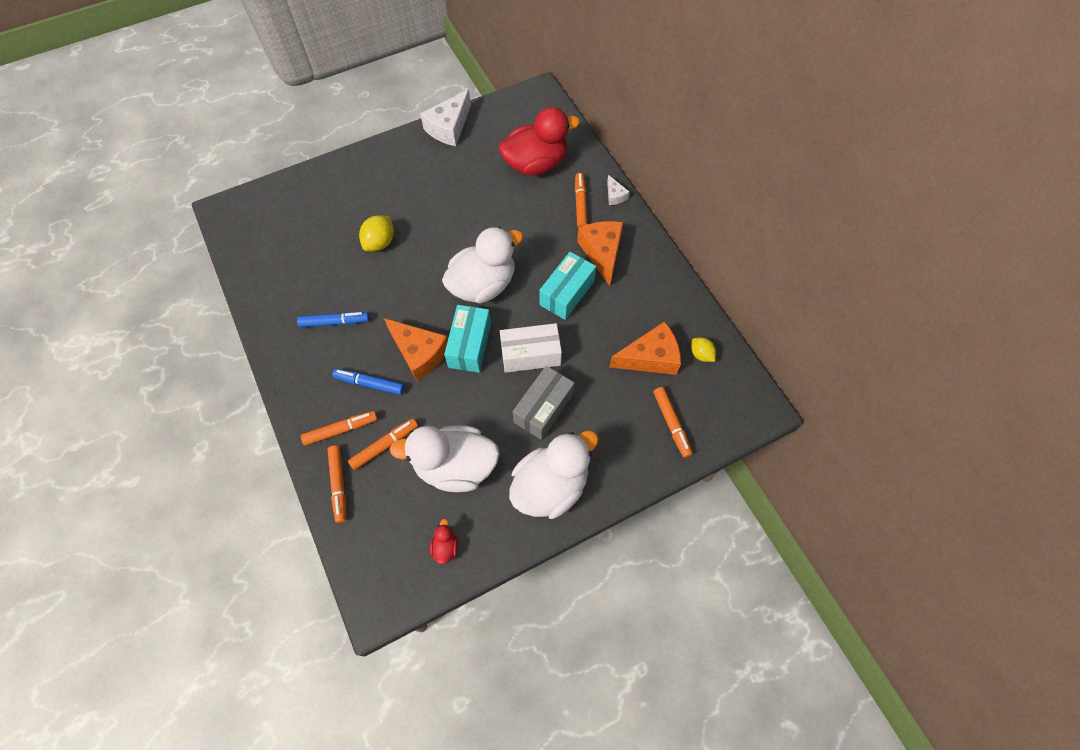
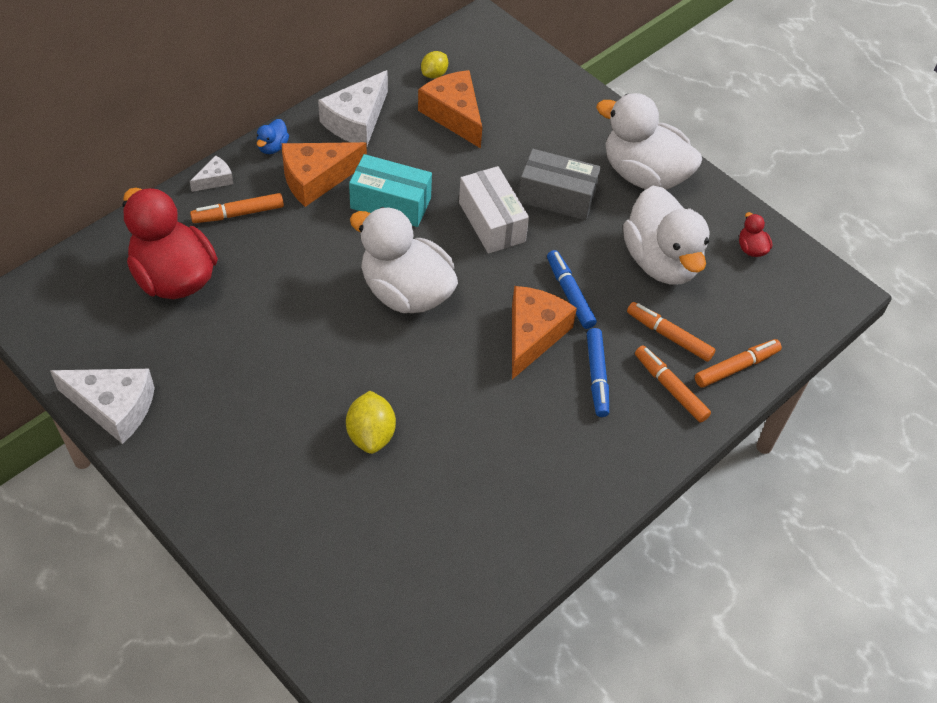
camera: 110 degrees left, 10 degrees down
blue marker [297,312,369,327] -> blue marker moved to [547,250,597,329]
yellow lemon [359,215,394,251] -> yellow lemon turned 75 degrees clockwise [346,391,396,454]
red duck [430,519,458,564] -> red duck turned 90 degrees clockwise [739,212,772,257]
turquoise box [444,305,491,373] -> none
orange marker [653,387,692,458] -> none
none -> blue duck [257,119,289,154]
none -> white cheese [318,70,388,146]

